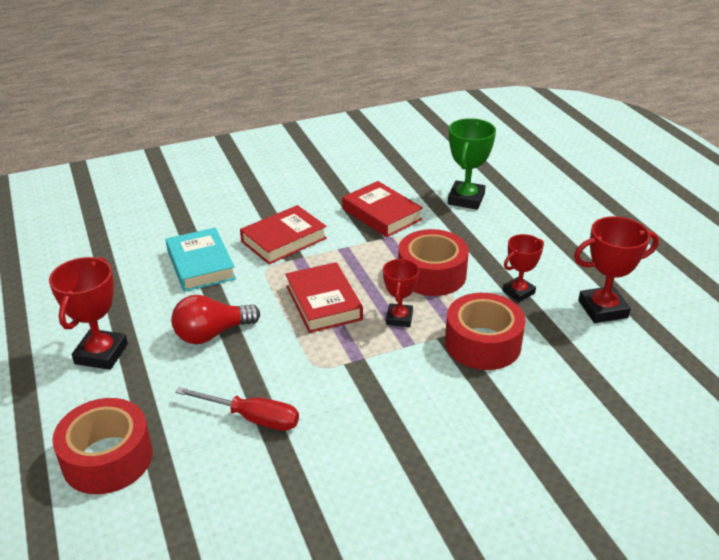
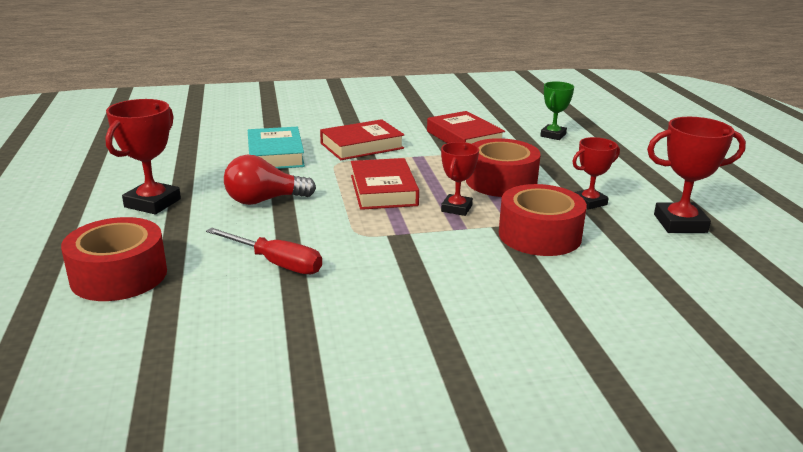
camera: 10 degrees right, 10 degrees down
green trophy [448,118,496,210] -> green trophy [540,81,574,140], size x0.65

